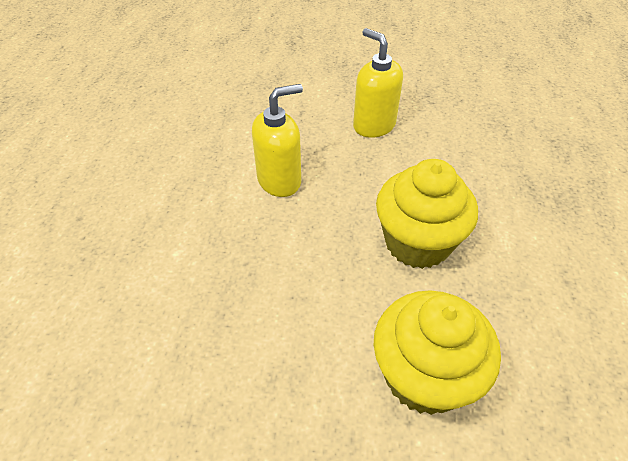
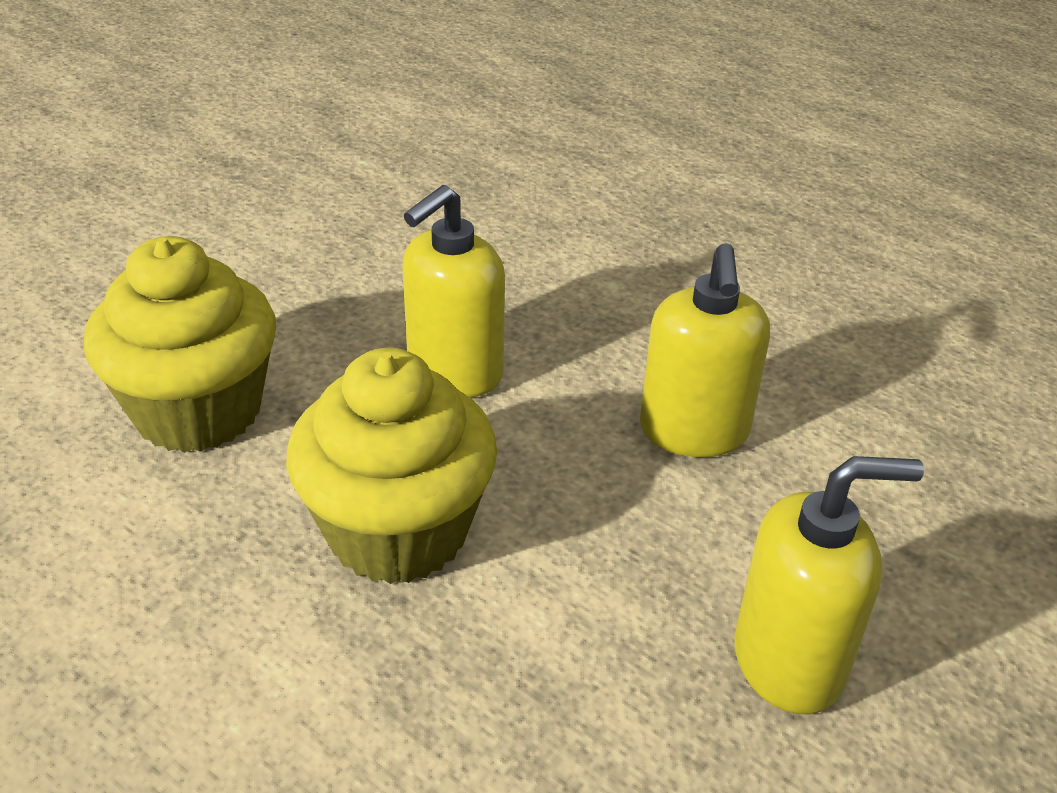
camera: 120 degrees right, 10 degrees down
none -> yellow soap dispenser [402,185,505,397]

